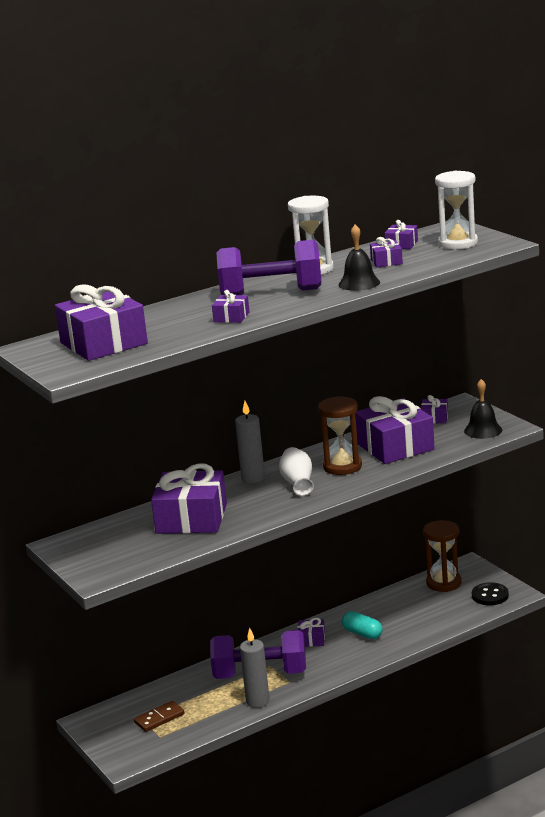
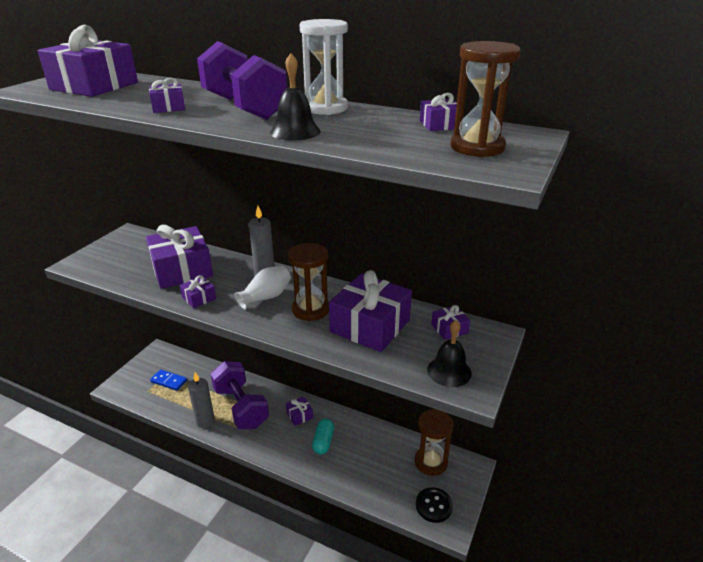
camera: 55 degrees right, 10 degrees up
brown domino [134,701,185,732] -> blue domino [150,370,187,391]
purple gift [370,237,403,268] -> purple gift moved to [180,275,216,308]
white hourglass [435,171,478,249] -> brown hourglass [450,41,521,157]

